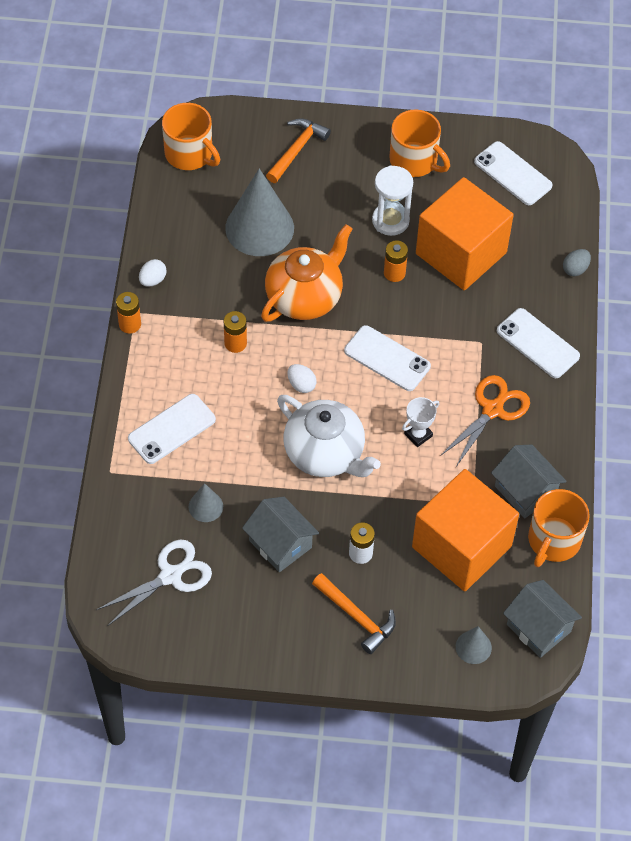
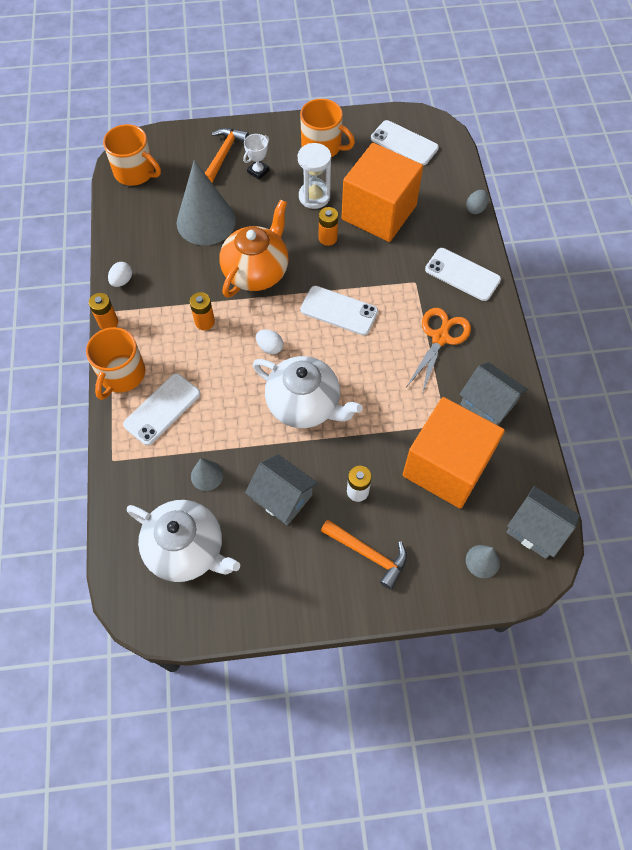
camera: 10 degrees left, 5 degrees up
white scissors [96,539,212,626] -> white teapot [127,500,240,582]
white trophy [402,397,439,447] -> white trophy moved to [243,134,269,180]
orange mug [528,489,590,567] -> orange mug moved to [86,327,145,400]

